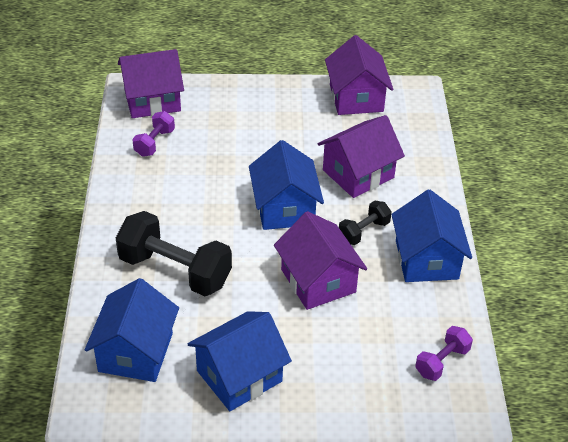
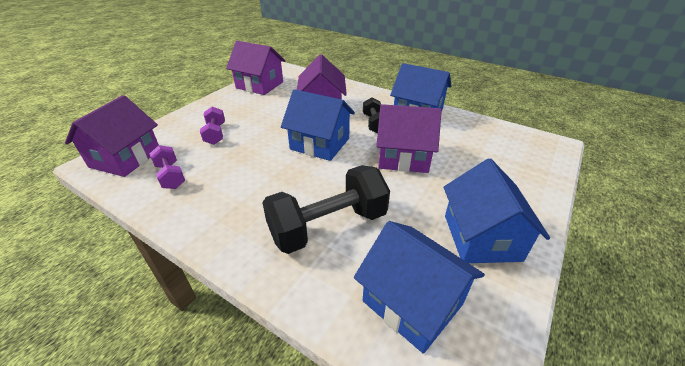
camera: 55 degrees left, 5 degrees down
purple dumbbell [415,326,473,381] -> purple dumbbell moved to [200,107,225,145]

